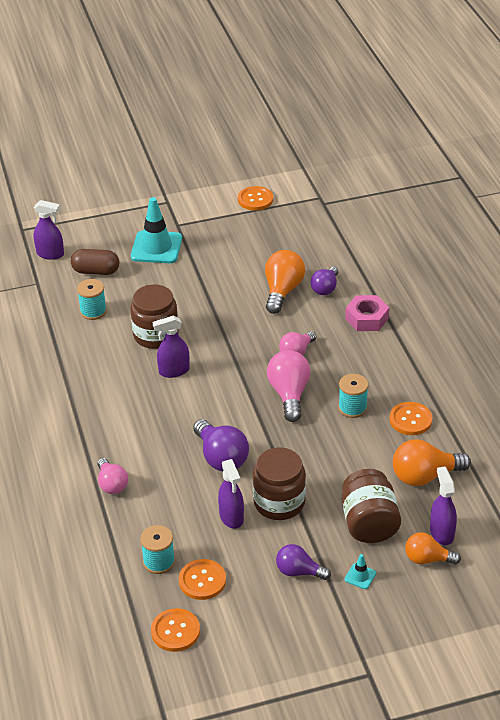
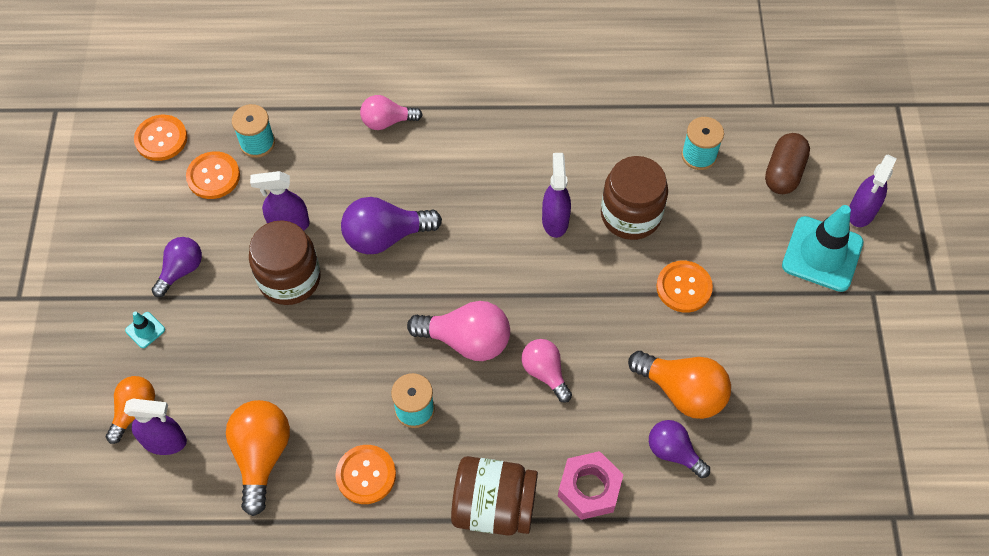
camera: 105 degrees right, 20 degrees up
purple spray bottle [34,200,64,260] -> purple spray bottle moved to [849,155,897,227]
orange button [238,186,273,211] -> orange button moved to [656,261,713,313]
brown jar [342,469,401,543] -> brown jar moved to [451,456,538,536]

